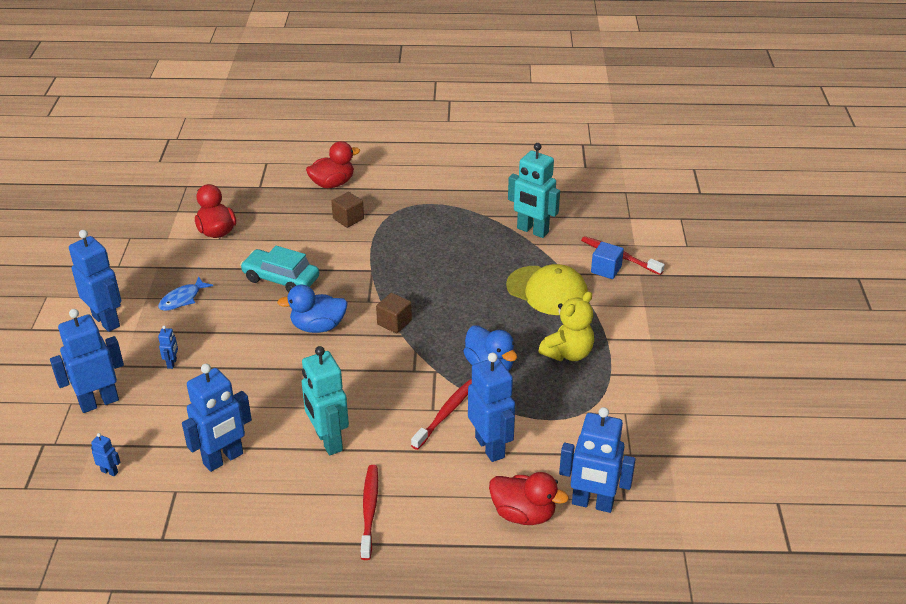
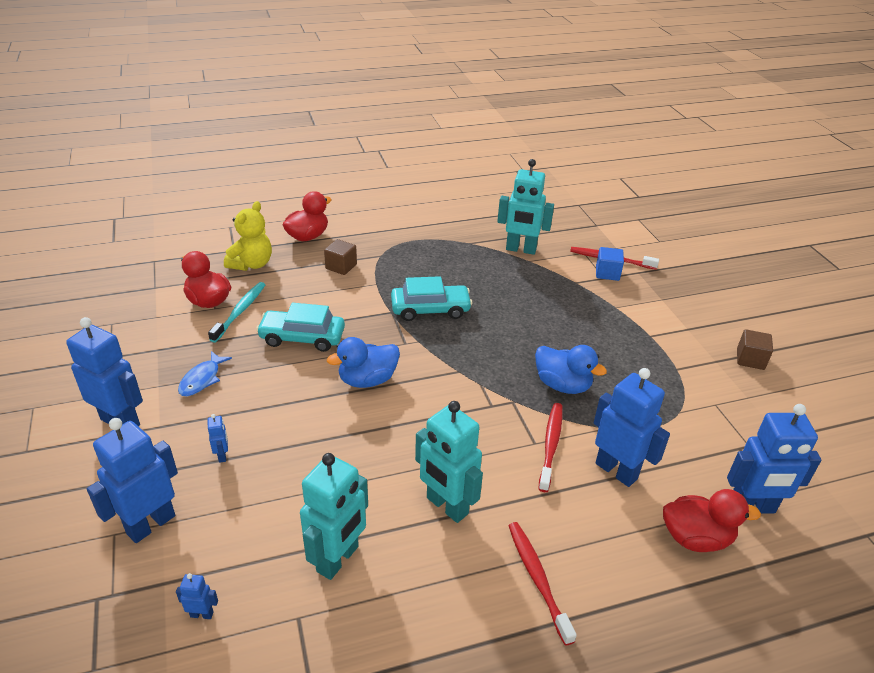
camera: 20 degrees left, 0 degrees up
blue robot [182,364,252,472] -> turquoise robot [300,453,368,580]
brown cube [376,293,412,333] -> brown cube moved to [737,329,773,370]
yellow cap [506,264,588,315] -> none
yellow teddy bear [539,291,594,361] -> yellow teddy bear moved to [224,201,272,271]
none -> turquoise toothbrush [208,282,265,343]
none -> turquoise car [391,276,472,321]

